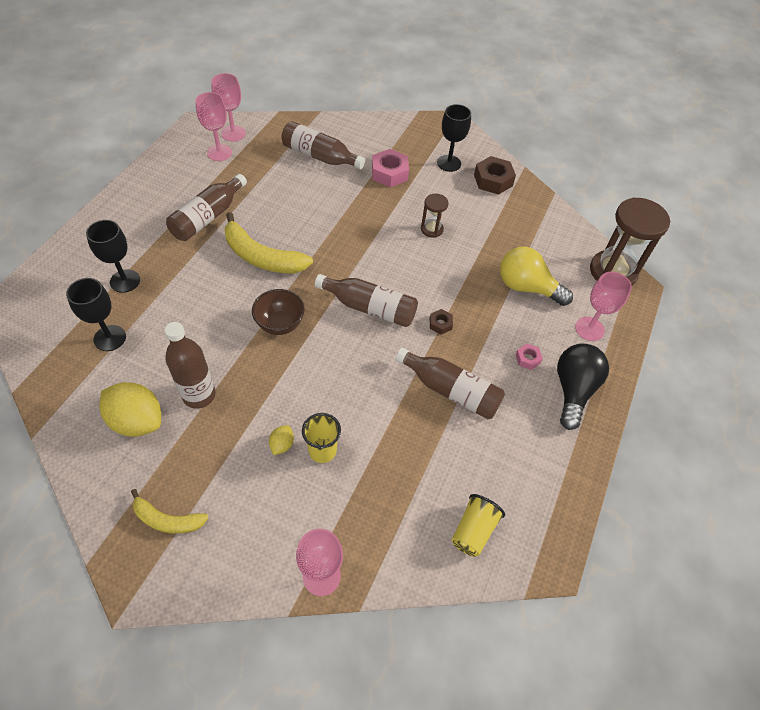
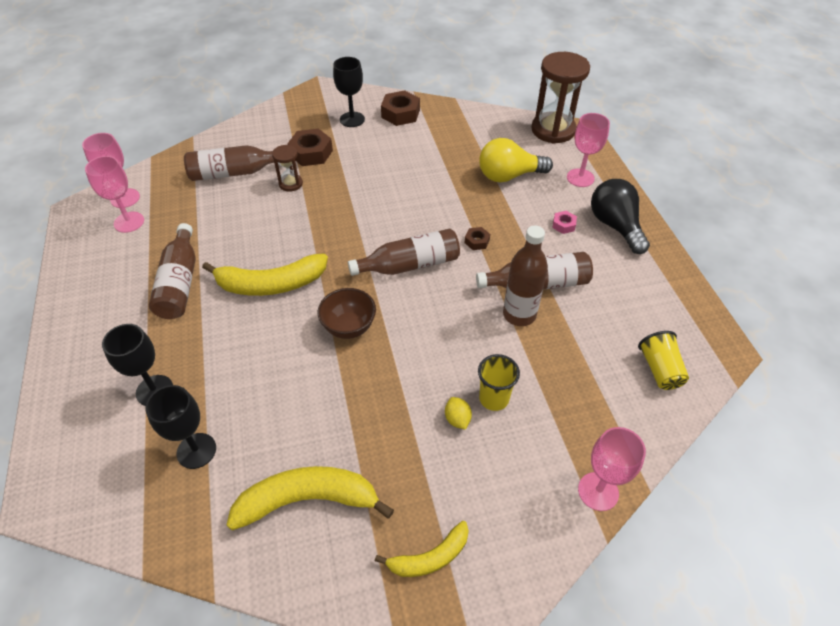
camera: 35 degrees left, 5 degrees down
yellow lemon [99,382,161,437] -> yellow banana [227,466,394,530]
brown bottle [164,322,216,409] -> brown bottle moved to [503,225,548,326]
pink nut [372,149,409,187] -> brown nut [287,129,333,166]
brown hourglass [421,194,449,238] -> brown hourglass moved to [272,145,303,192]

